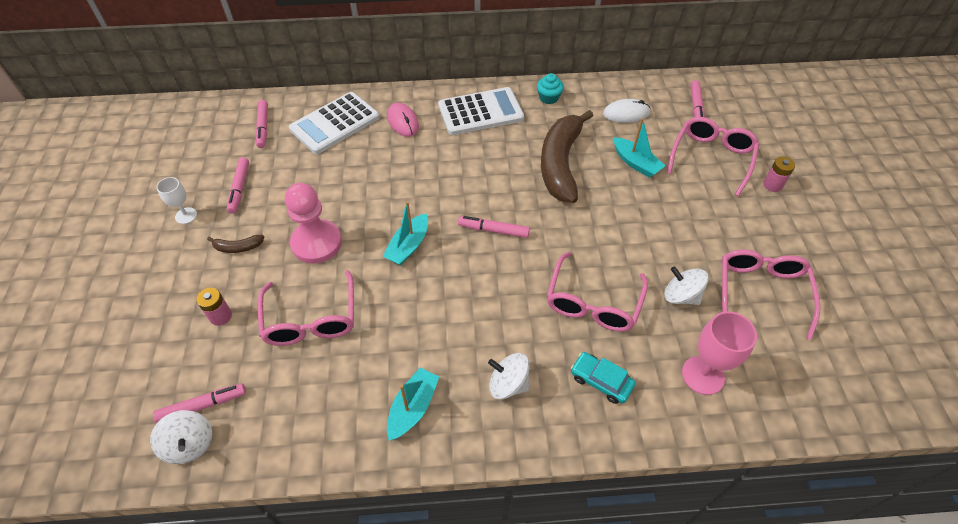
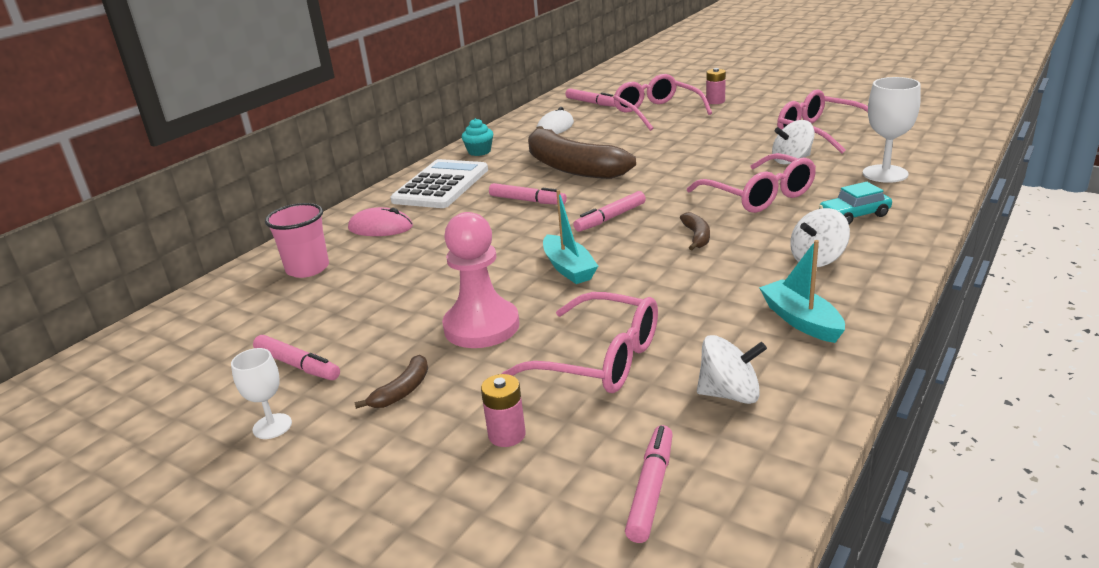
camera: 50 degrees left, 25 degrees down
white spinning top [150,410,212,464] -> white spinning top moved to [697,335,767,404]
pink marker [255,100,268,148] -> pink marker moved to [489,183,567,205]
white calculator [289,92,380,154] -> pink cup [265,203,329,278]
turquoise boat [614,118,665,178] -> none
pink goblet [682,311,757,395] -> white goblet [863,77,921,183]
none -> brown banana [680,212,710,250]

